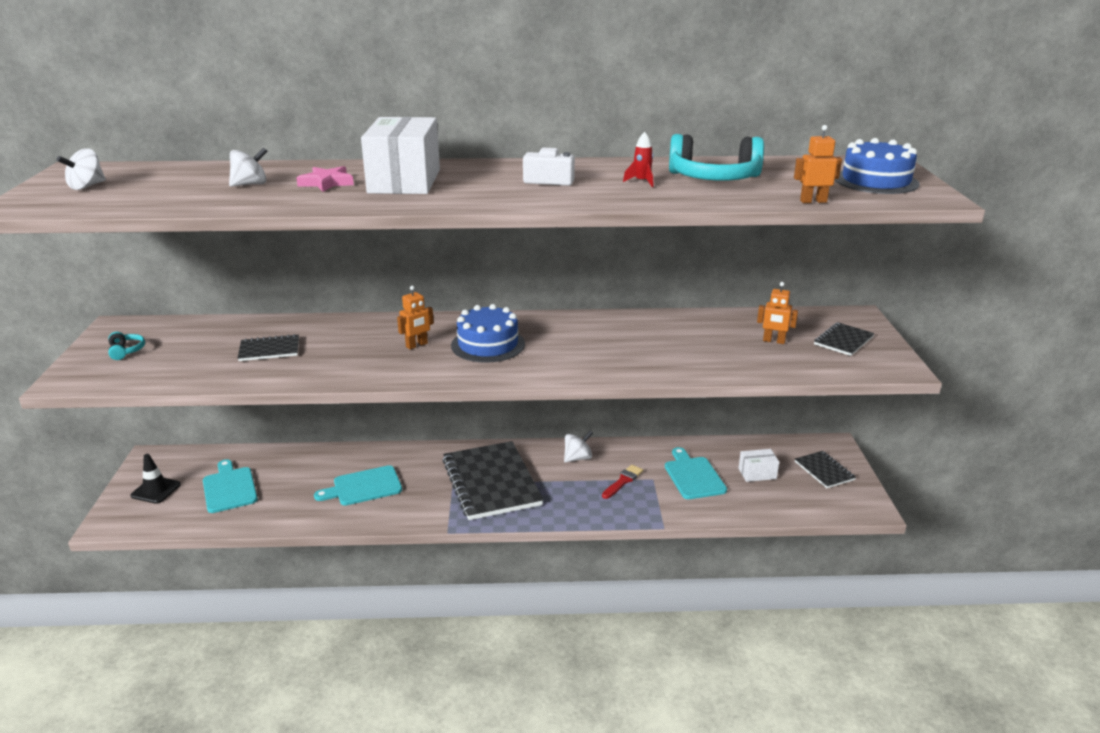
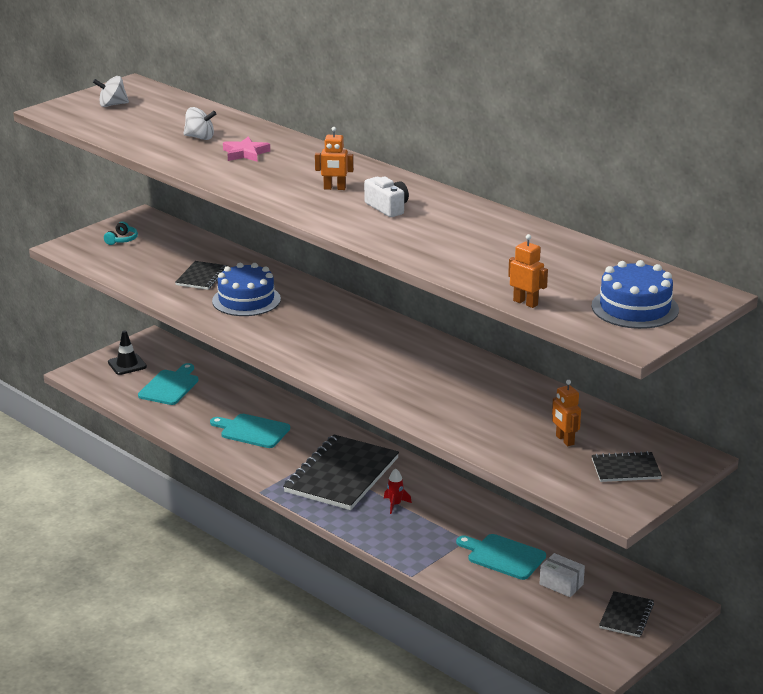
camera: 45 degrees right, 0 degrees up
black notebook [238,334,299,361] -> black notebook turned 75 degrees clockwise [175,261,228,290]
white box [361,117,440,194] -> none
orange robot [397,286,434,349] -> orange robot moved to [315,127,354,190]
blue cake [451,304,525,363] -> blue cake moved to [212,263,281,316]
white spinning top [564,431,593,463] -> none
red brush [602,465,643,499] -> none
red rocket [623,132,654,187] -> red rocket moved to [384,468,412,514]
turquoise cutting board [665,447,727,499] -> turquoise cutting board turned 90 degrees counterclockwise [456,534,546,580]
turquoise headphones [669,134,764,181] -> none

